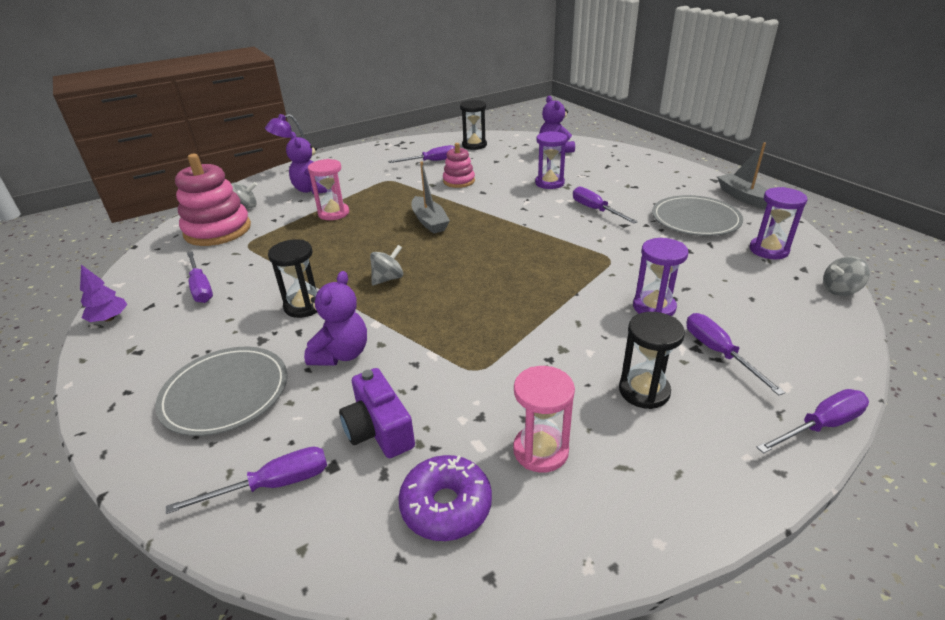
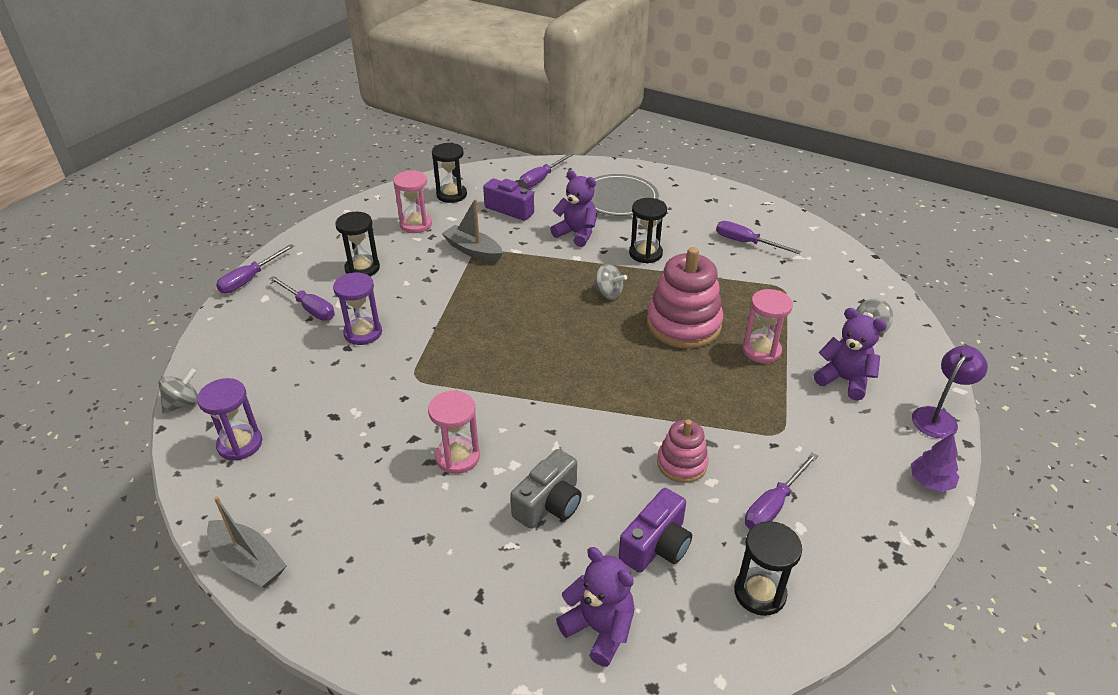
camera: 150 degrees right, 5 degrees up
purple tree [80,265,127,322] -> purple tree moved to [911,433,959,492]
pink stacking toy [175,154,251,246] -> pink stacking toy moved to [647,247,723,349]
purple teddy bear [304,271,367,366] -> purple teddy bear turned 135 degrees clockwise [550,170,597,247]
grey spinning top [370,245,403,285] -> grey spinning top turned 75 degrees counterclockwise [593,264,627,300]
purple donut [398,455,492,541] -> black hourglass [432,143,467,203]
grey boat [412,162,450,234] -> grey boat moved to [442,199,503,262]
purple hourglass [535,131,567,189] -> grey camera [510,449,582,529]
purple screwdriver [573,186,638,223] -> pink hourglass [428,391,480,474]
grey plate [652,195,743,236] -> none
none -> purple camera [619,488,692,573]

